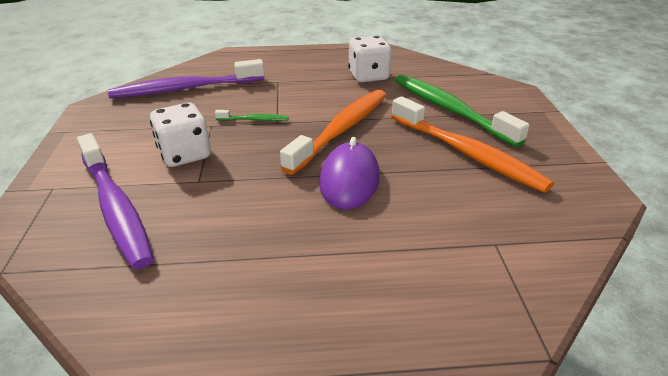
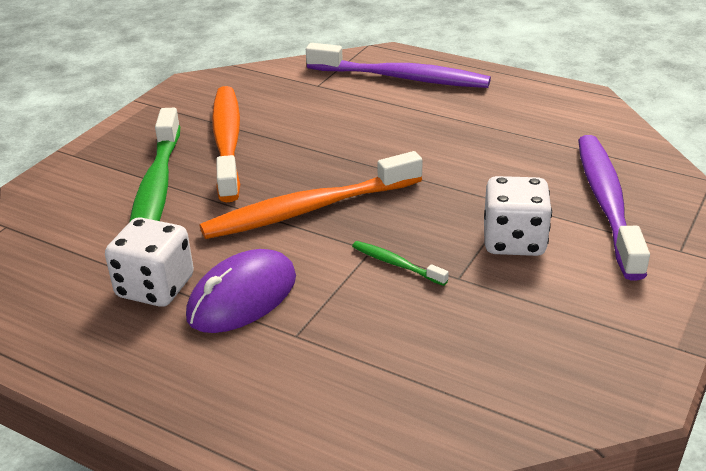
camera: 145 degrees left, 0 degrees up
purple toothbrush [108,59,265,98] -> purple toothbrush moved to [306,43,491,88]
purple mouse [319,137,380,210] -> purple mouse moved to [186,249,296,333]

